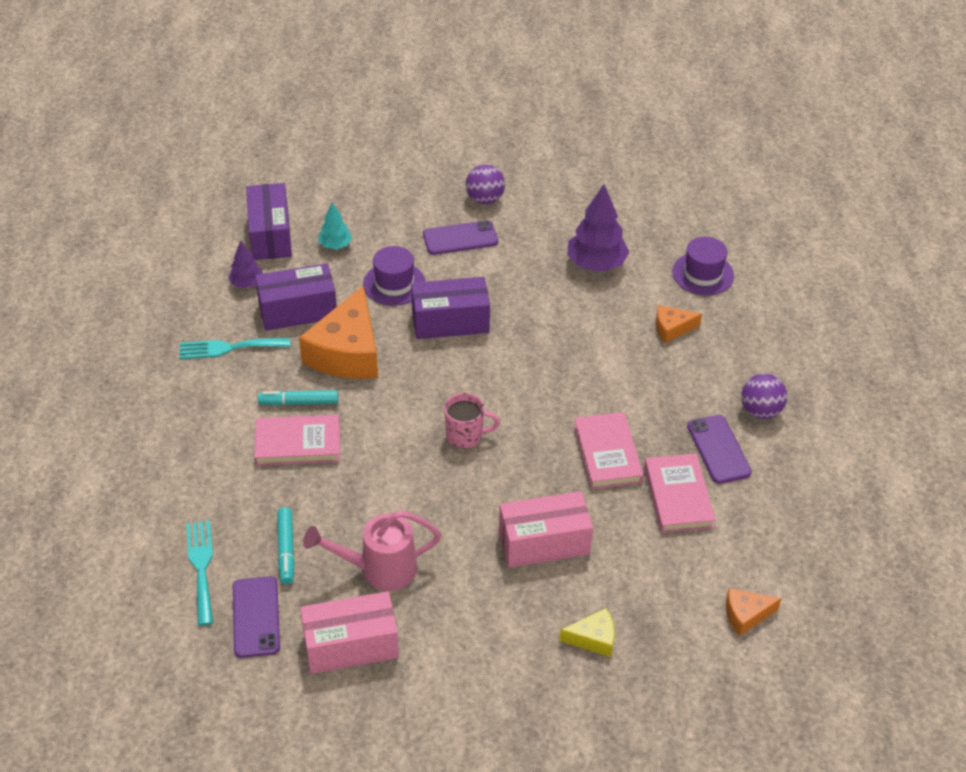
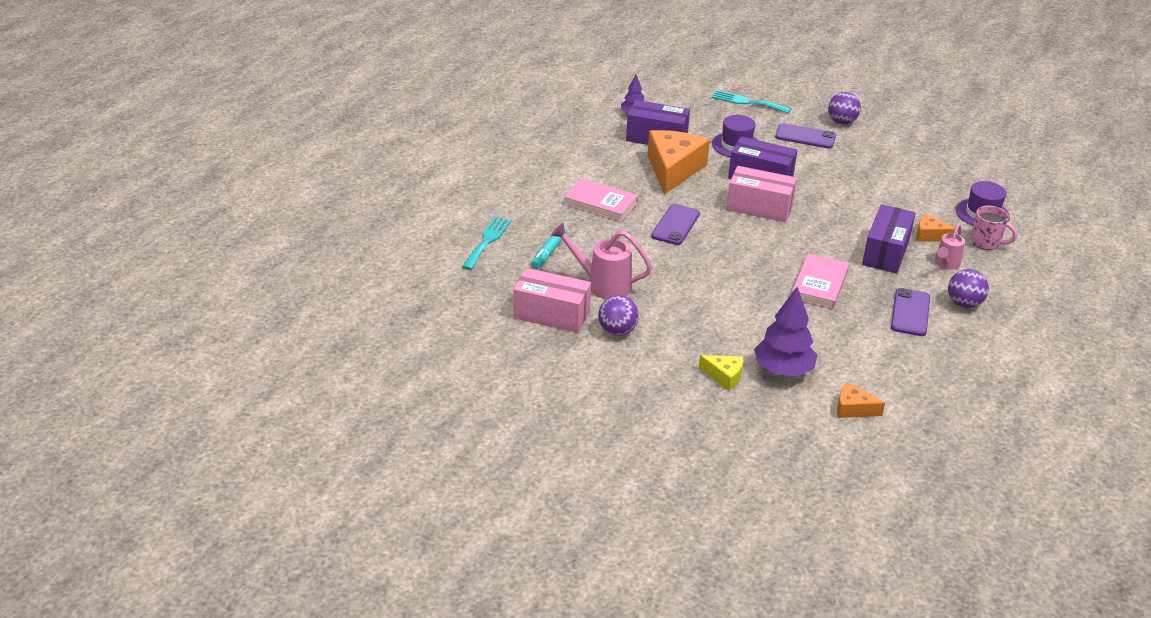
camera: 30 degrees right, 10 degrees down
turquoise fork [179,338,290,359] -> turquoise fork moved to [712,90,791,113]
purple phone [233,576,280,658] -> purple phone moved to [651,204,700,245]
purple box [246,183,292,260] -> purple box moved to [862,204,916,273]
turquoise marker [258,390,338,406] -> none
orange cheese [299,286,378,379] -> orange cheese turned 150 degrees clockwise [647,130,710,195]
turquoise tree [318,202,352,249] -> none
pink mug [444,393,500,448] -> pink mug moved to [971,206,1017,250]
pink box [499,491,593,568] -> pink box moved to [726,166,797,222]
purple tree [567,184,630,272] -> purple tree moved to [754,287,817,376]
pink book [644,454,716,533] -> none
none -> purple ball [598,295,639,336]
none -> pink watering can [935,224,965,270]

